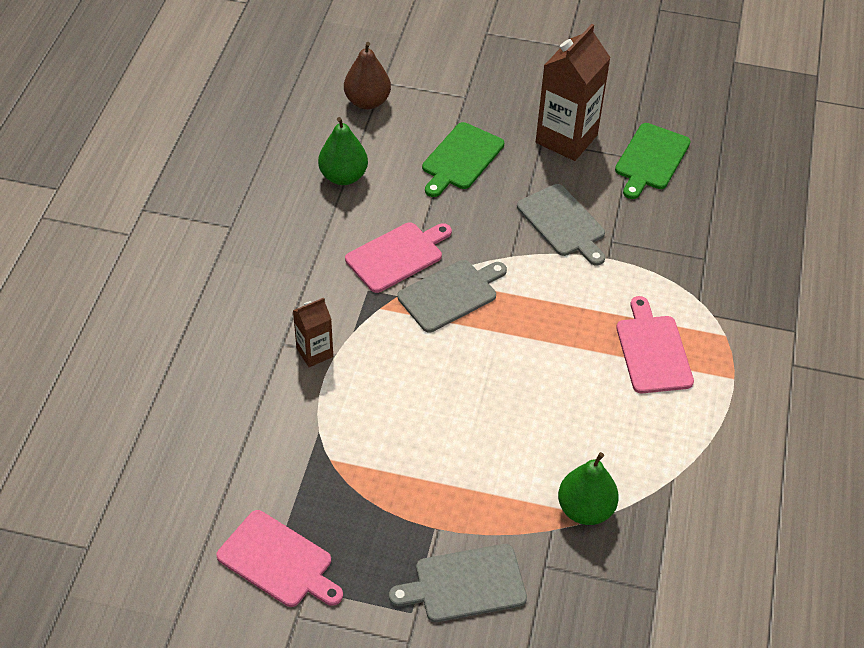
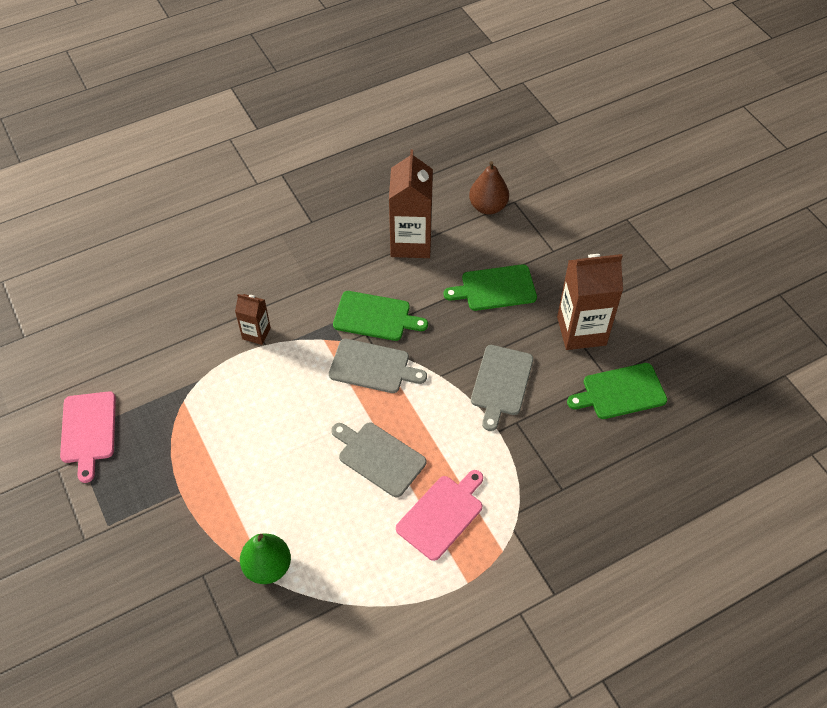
camera: 50 degrees right, 5 degrees up
green pear [318,117,368,185] -> brown carton [389,150,433,258]
pink cutting board [345,223,452,293] -> green cutting board [333,291,428,341]
grey cutting board [389,544,527,622] -> grey cutting board moved to [331,423,426,497]

